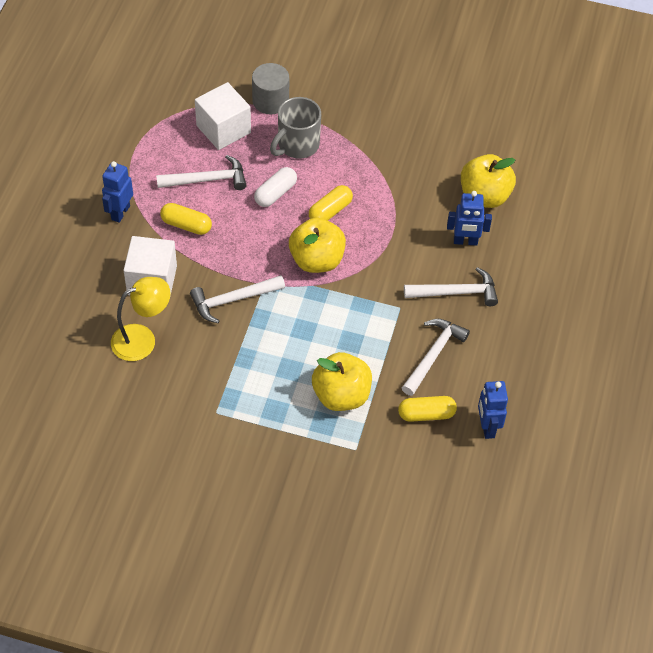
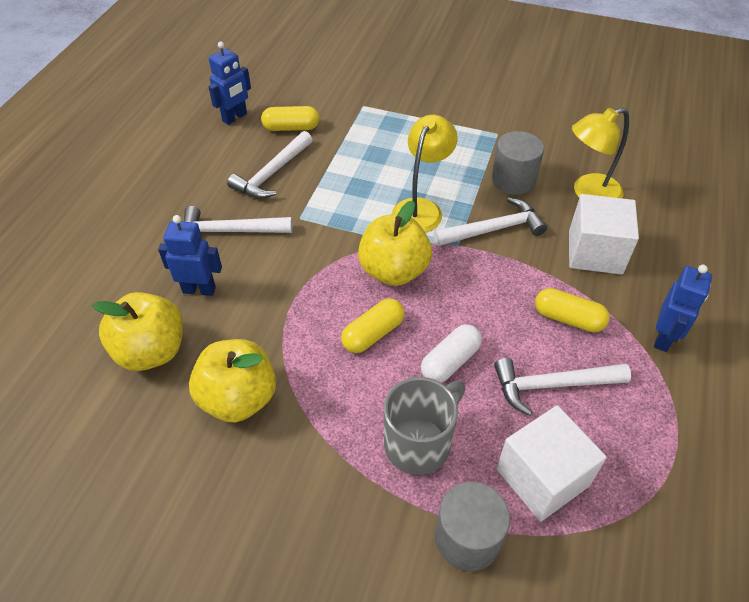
camera: 175 degrees left, 5 degrees down
yellow apple [312,352,372,411] -> yellow apple moved to [189,339,276,423]
blue robot [478,381,508,439] -> blue robot turned 45 degrees clockwise [208,42,251,125]
none -> yellow lamp [392,115,458,233]
none -> grey cylinder [492,131,544,195]

